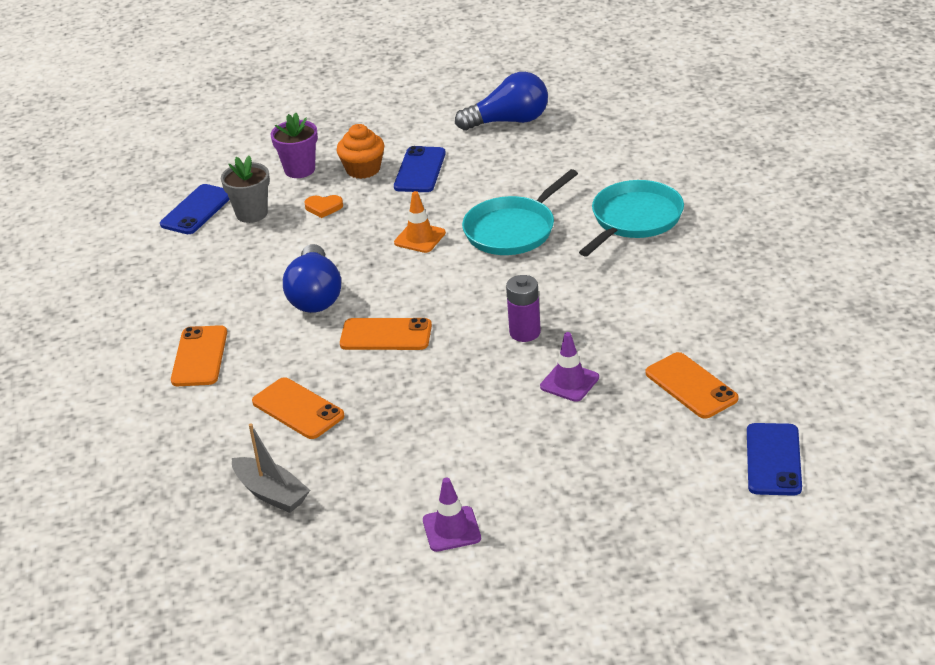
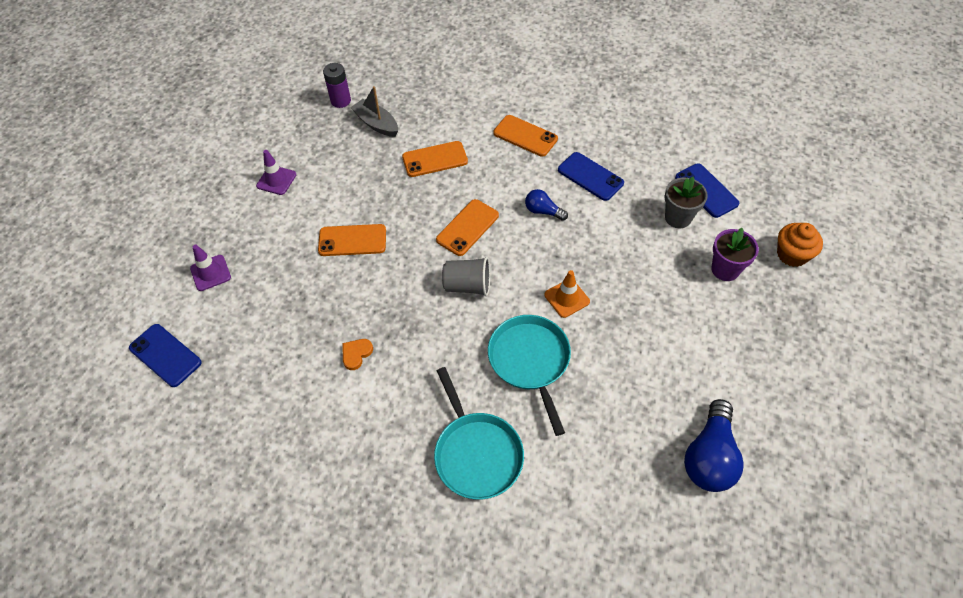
camera: 120 degrees right, 20 degrees up
grey boat [232,423,310,513] -> grey boat turned 60 degrees clockwise [350,86,398,137]
blue light bulb [283,244,341,313] -> blue light bulb [525,189,568,221], size x0.54
orange heart [304,195,343,218] -> orange heart moved to [343,339,373,370]
orange cupcake [336,124,384,179] -> orange cupcake moved to [777,223,823,267]
blue phone [394,146,446,192] -> blue phone moved to [558,152,624,201]
purple battery [506,275,541,342] -> purple battery moved to [323,63,351,108]
purple traffic cone [540,332,599,402] -> purple traffic cone moved to [190,245,231,291]
orange phone [646,352,738,419] -> orange phone moved to [318,224,386,256]
none -> grey cup [442,257,490,296]

